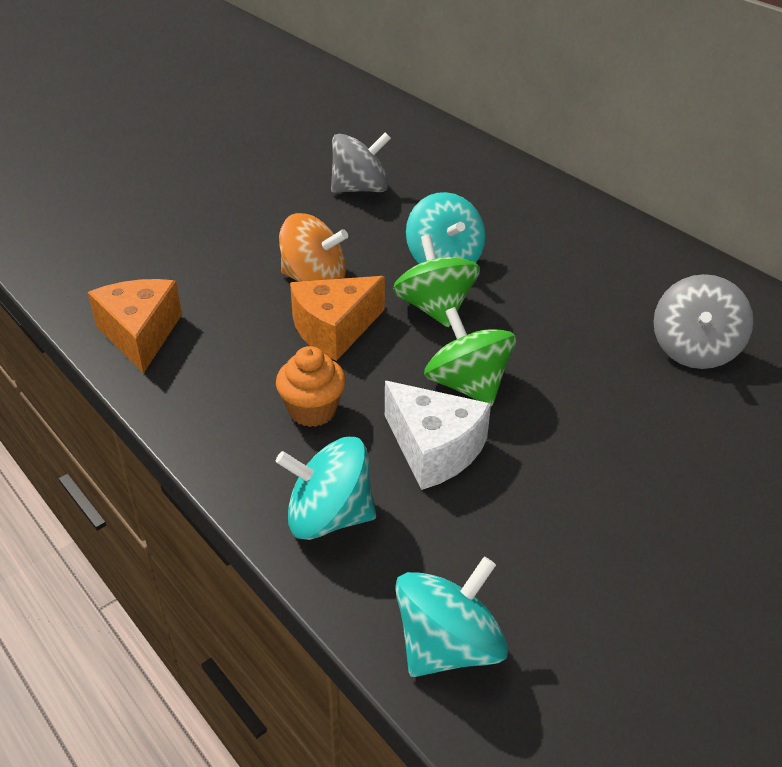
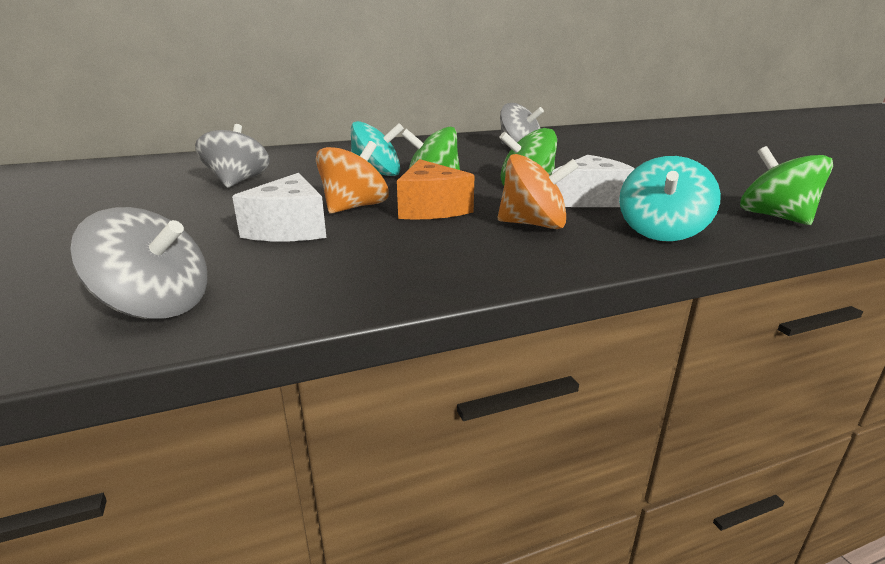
camera: 70 degrees left, 15 degrees down
orange cheese [88,279,182,373] -> none
orange cupcake [276,346,346,427] -> orange spinning top [498,154,579,229]
turquoise spinning top [395,556,508,677] -> green spinning top [740,146,833,225]
none -> grey spinning top [70,207,207,319]
none -> white cheese [232,173,326,241]

